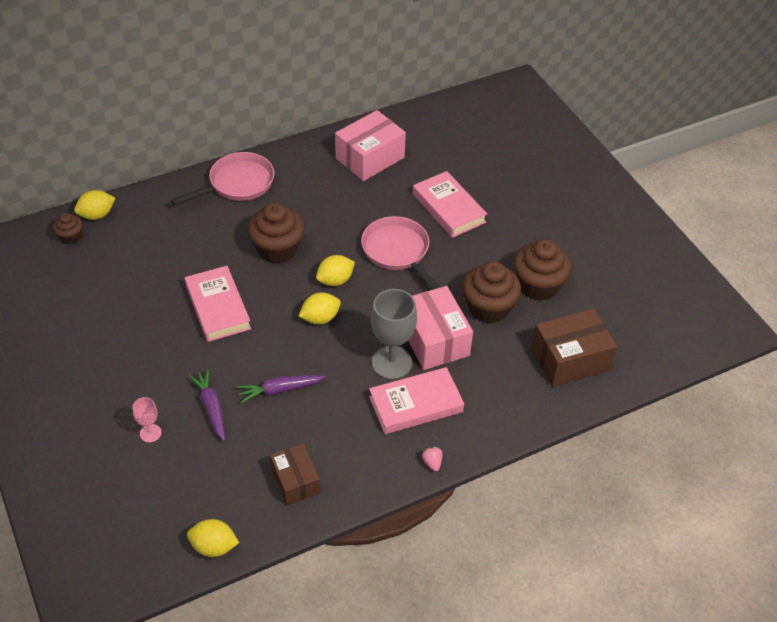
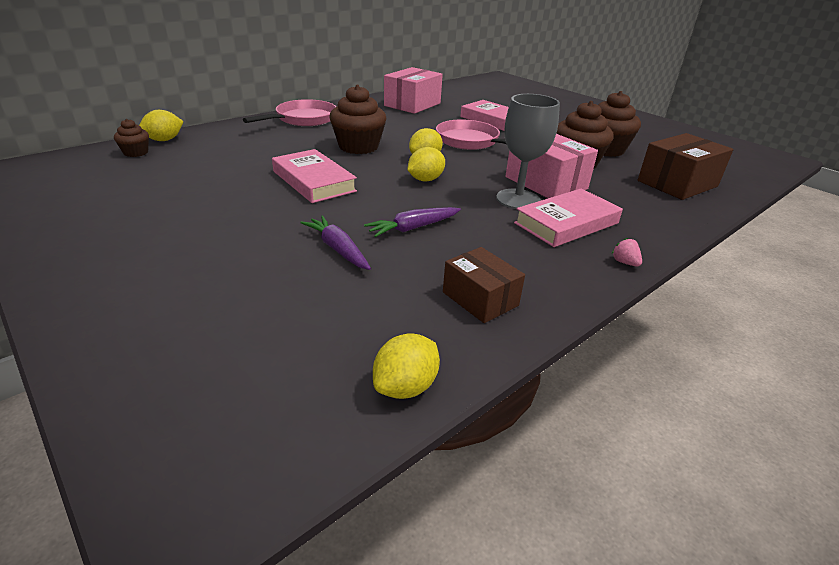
camera: 15 degrees left, 15 degrees down
pink goblet [133,397,162,442] -> none
yellow lemon [187,519,239,557] -> yellow lemon turned 45 degrees counterclockwise [373,333,440,399]

